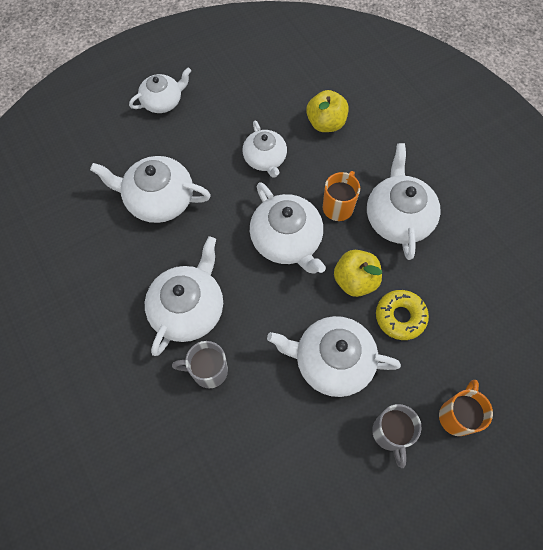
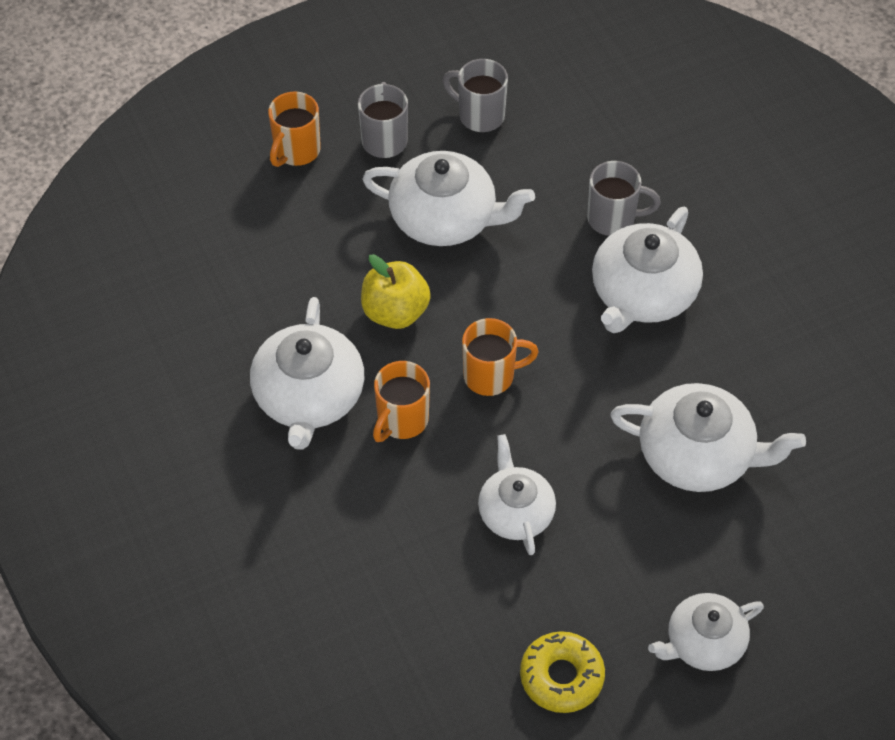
camera: 175 degrees left, 10 degrees down
white teapot [250,182,326,273] -> orange mug [462,318,539,396]
yellow apple [307,90,349,132] -> none
yellow donut [376,290,429,340] -> yellow donut moved to [520,631,605,713]
none -> grey mug [443,59,508,132]

